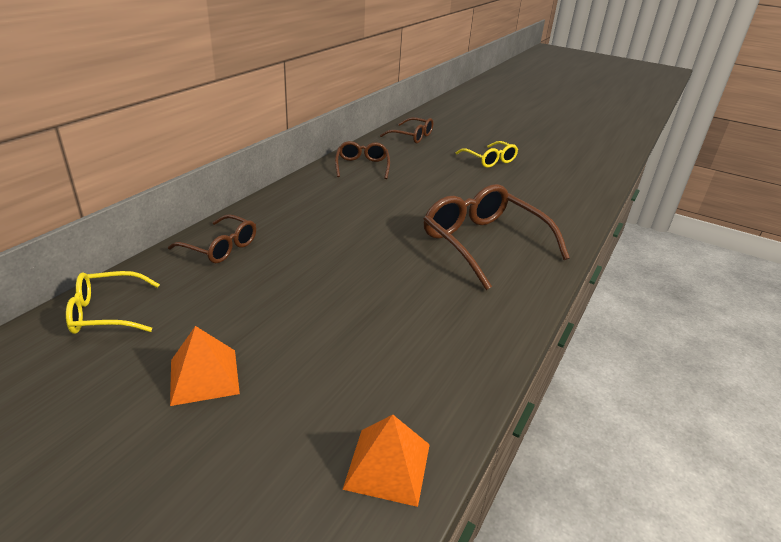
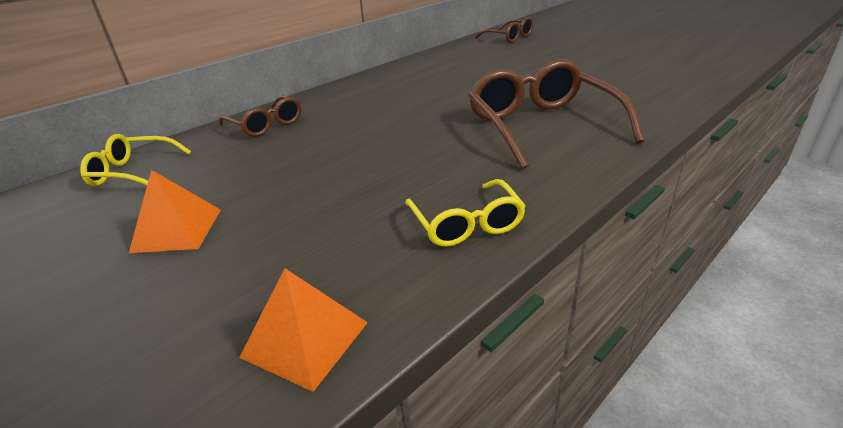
camera: 20 degrees right, 0 degrees up
brown glasses [335,141,390,179] -> none
yellow glasses [455,141,518,168] -> yellow glasses moved to [405,179,526,247]

